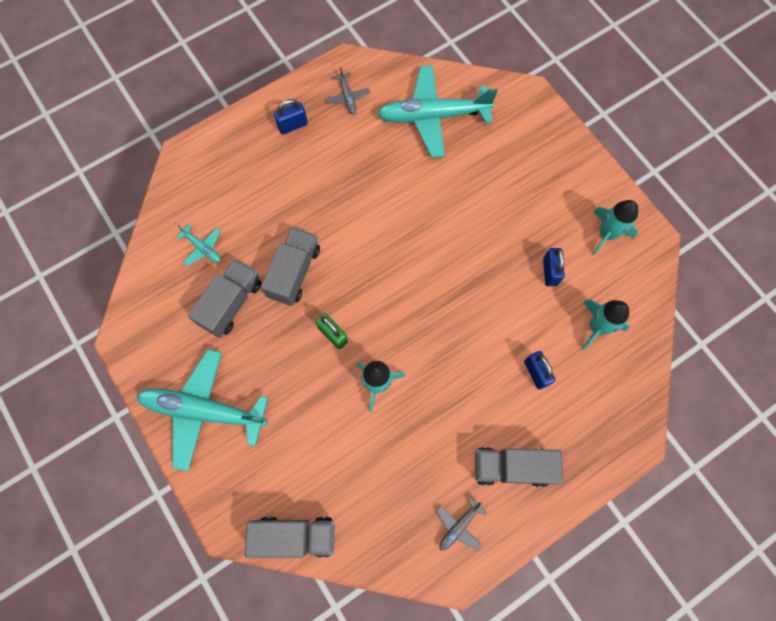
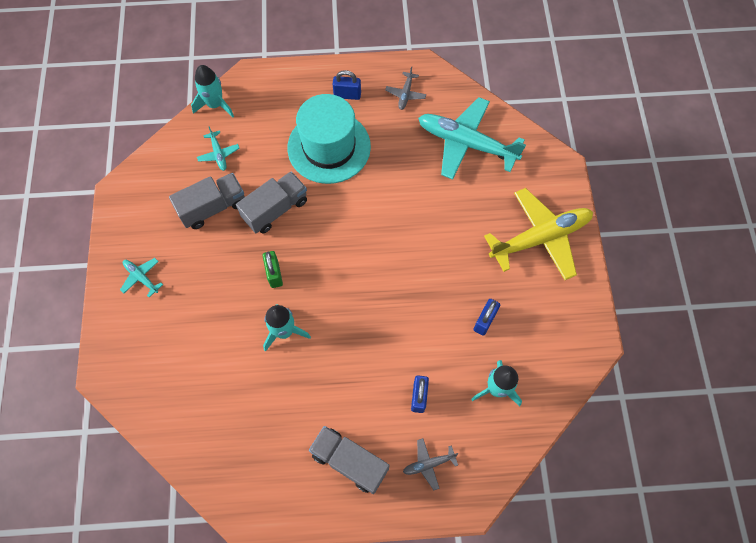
camera: 30 degrees right, 5 degrees down
turquoise plane [136,349,268,471] -> turquoise plane [120,258,163,297], size x0.43
grey truck [245,517,334,558] -> none
grey plane [437,497,487,551] -> grey plane moved to [403,438,458,490]
turquoise rocket [592,200,638,255] -> turquoise rocket moved to [191,65,234,117]
none -> turquoise hat [287,94,371,184]
none -> yellow plane [484,188,593,280]

